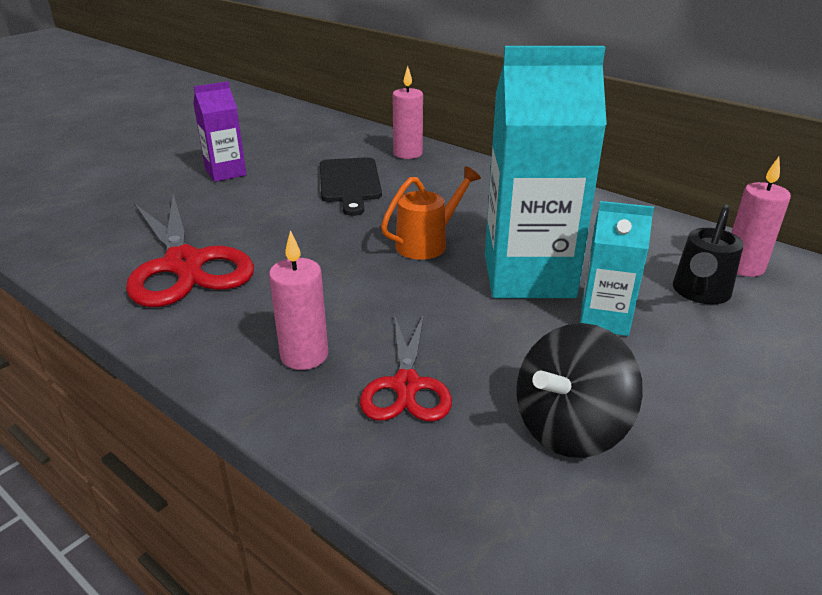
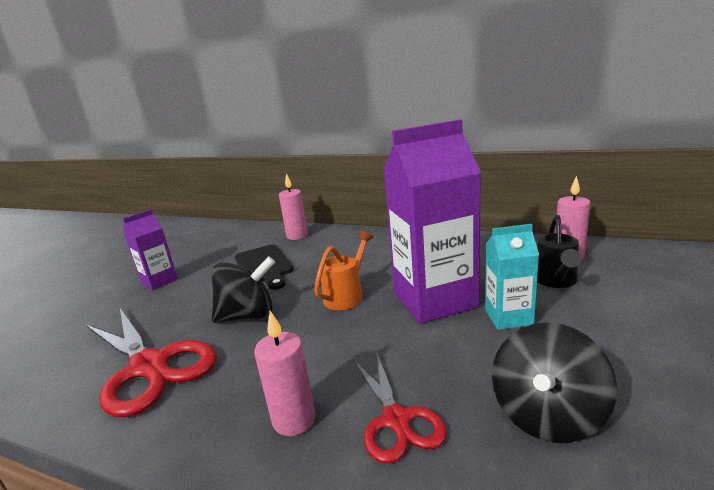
camera: 15 degrees left, 10 degrees down
turquoise carton [485,46,607,298] -> purple carton [384,119,481,324]
none -> black spinning top [212,256,275,323]

